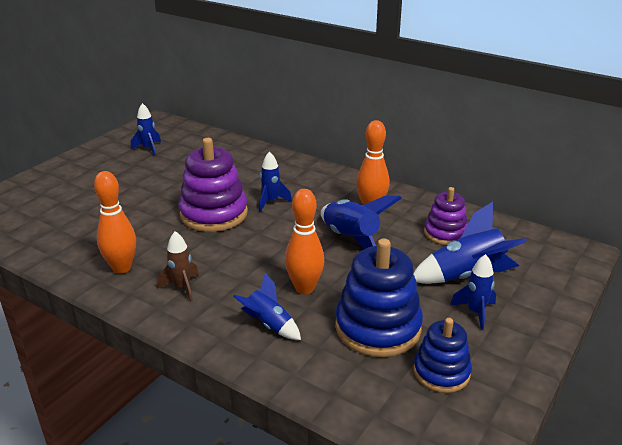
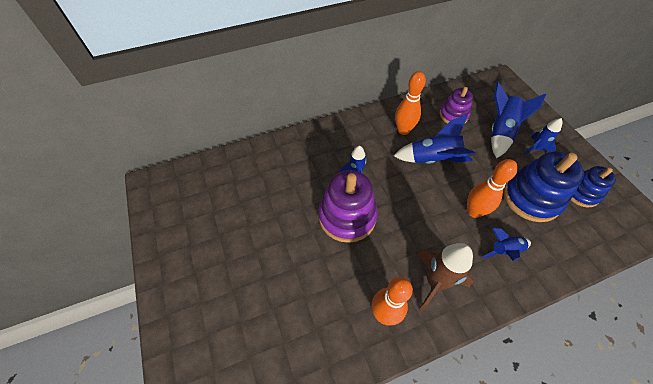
camera: 55 degrees left, 25 degrees up
blue rocket [131,103,161,156] -> none
brown rocket [157,231,199,302] -> brown rocket [416,243,474,311], size x1.64

